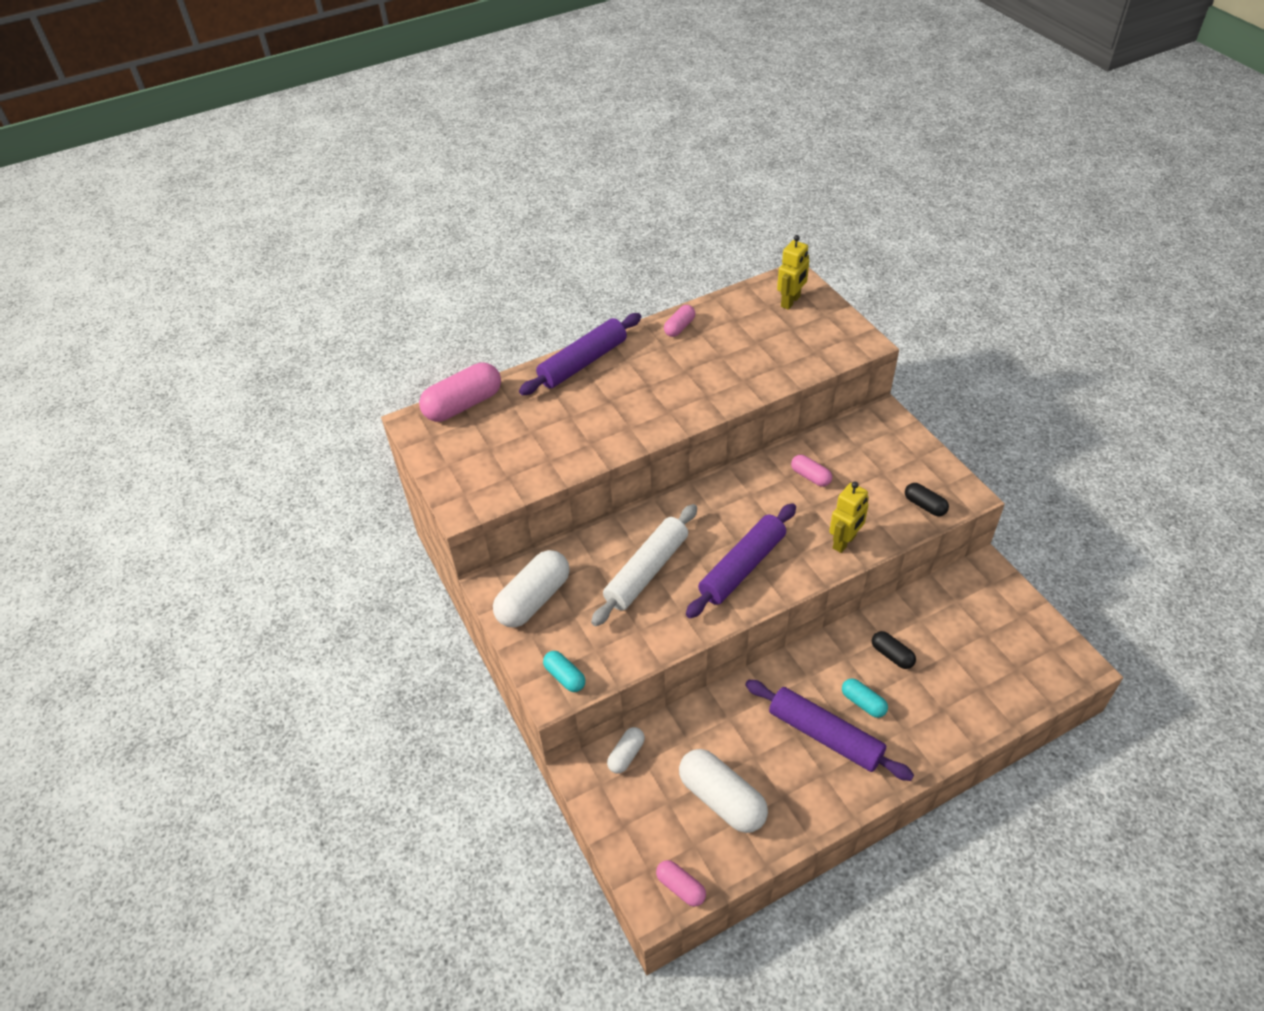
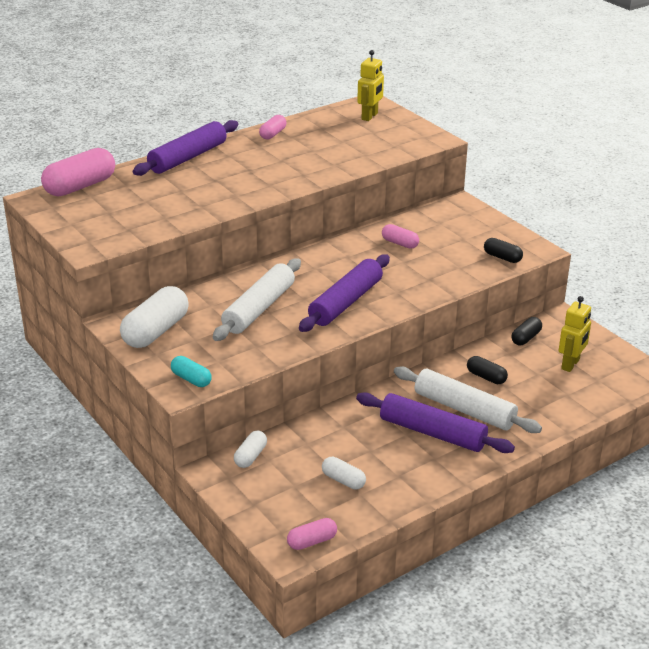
camera: 10 degrees left, 15 degrees down
pink capsule [656,860,706,907] -> pink capsule turned 60 degrees counterclockwise [287,518,337,550]
white capsule [679,749,768,833] -> white capsule [322,457,366,490], size x0.52
yellow robot [829,482,869,553] -> yellow robot moved to [558,296,591,372]
turquoise capsule [842,679,888,718] -> white rolling pin [394,366,542,433]
none -> black capsule [511,317,542,345]

